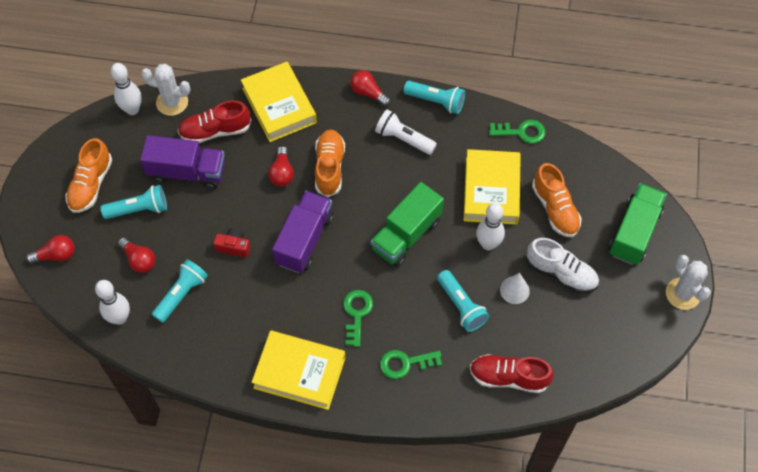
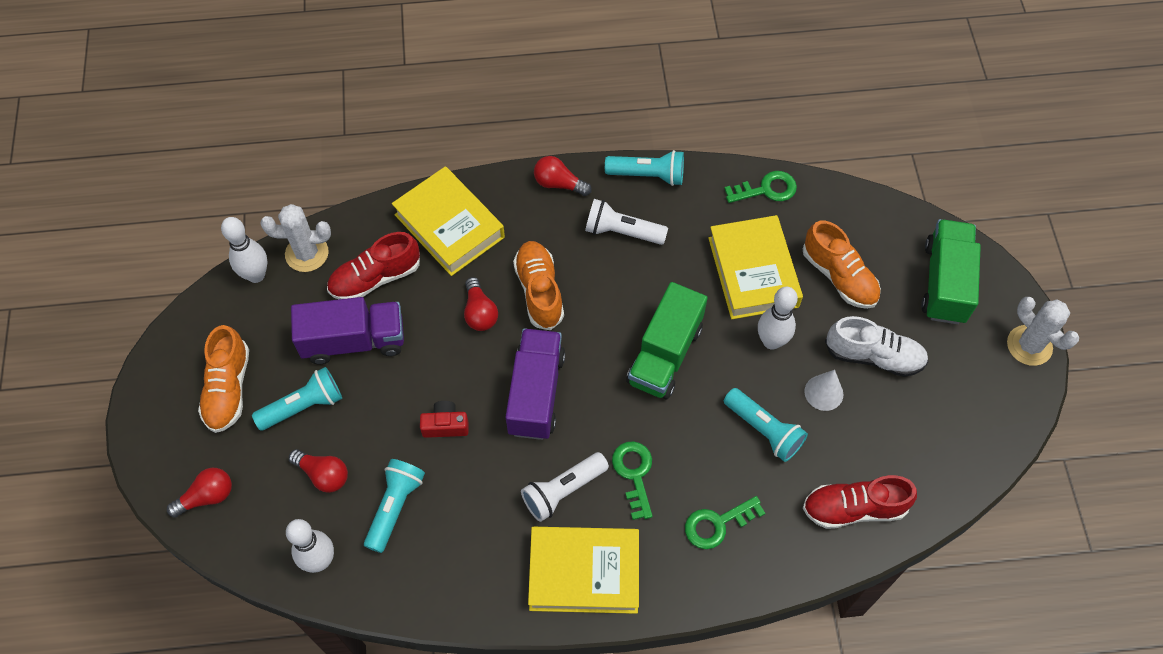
camera: 15 degrees left, 0 degrees up
none -> white flashlight [521,452,609,522]

